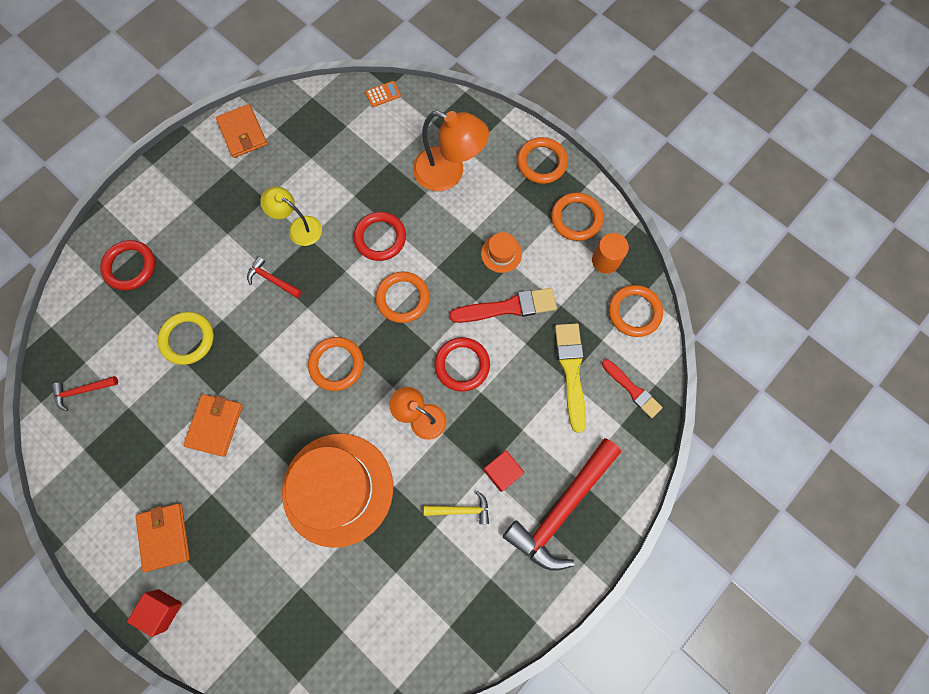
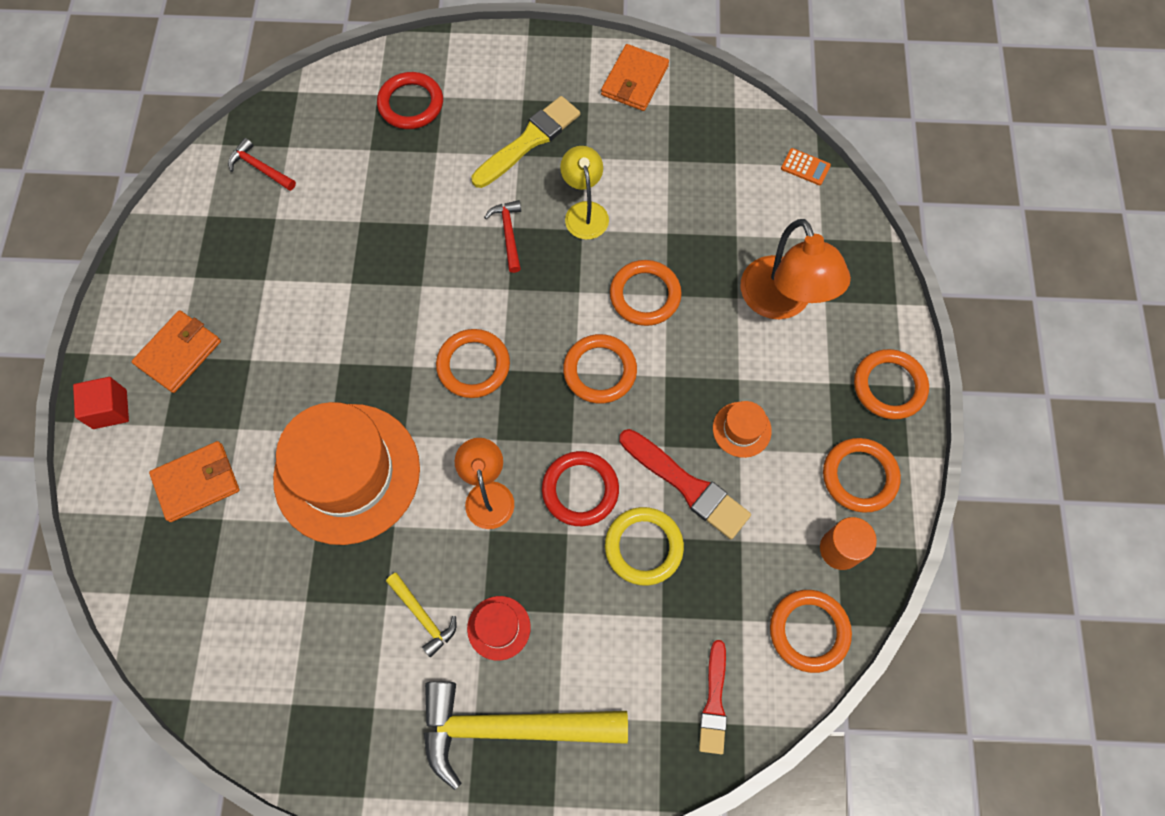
camera: 50 degrees right, 5 degrees down
yellow ring [157,312,214,365] -> yellow ring moved to [605,507,684,586]
orange wallet [183,394,243,457] -> orange wallet moved to [149,441,240,522]
red ring [354,212,406,261] -> orange ring [610,260,682,326]
red cube [484,450,524,492] -> red hat [467,596,531,661]
red hammer [503,438,621,571] -> yellow hammer [424,682,628,790]
yellow brush [555,323,586,433] -> yellow brush moved to [472,96,580,188]

